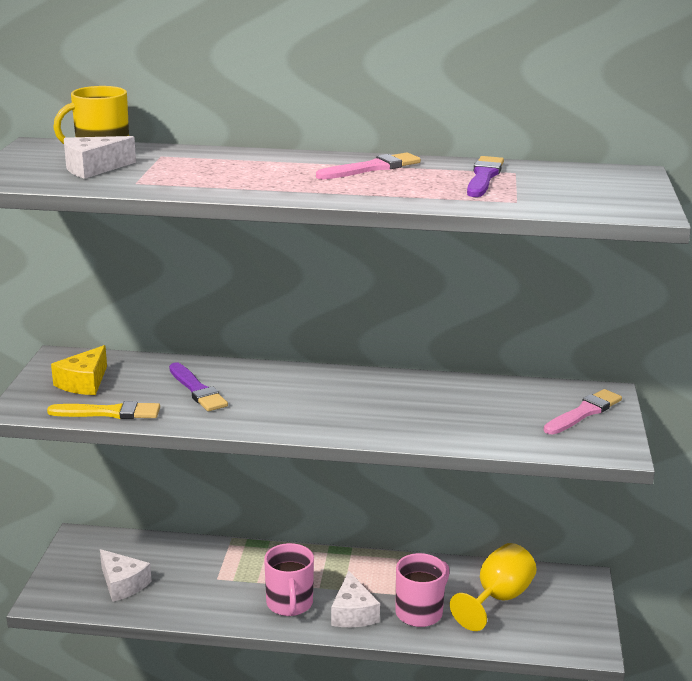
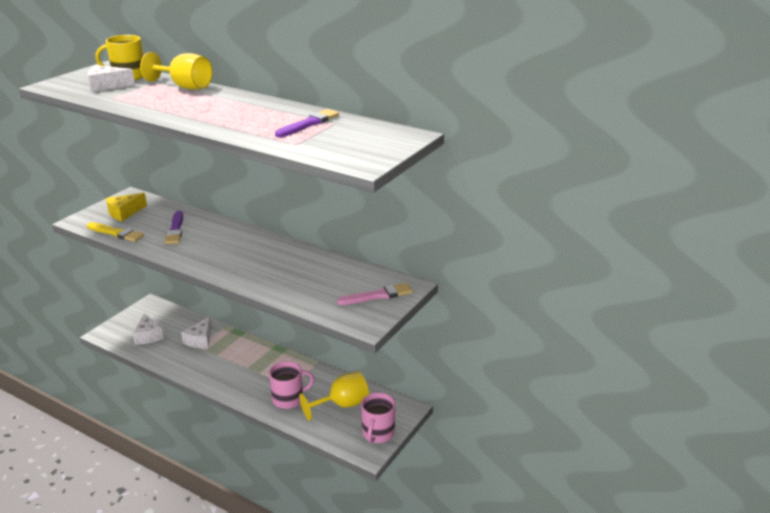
camera: 25 degrees right, 5 degrees up
pink mug [264,543,314,616] -> pink mug moved to [361,393,396,443]
pink brush [316,152,421,179] -> none
white cheese [331,571,380,627] -> white cheese moved to [181,317,211,348]
none -> yellow goblet [140,52,212,89]

